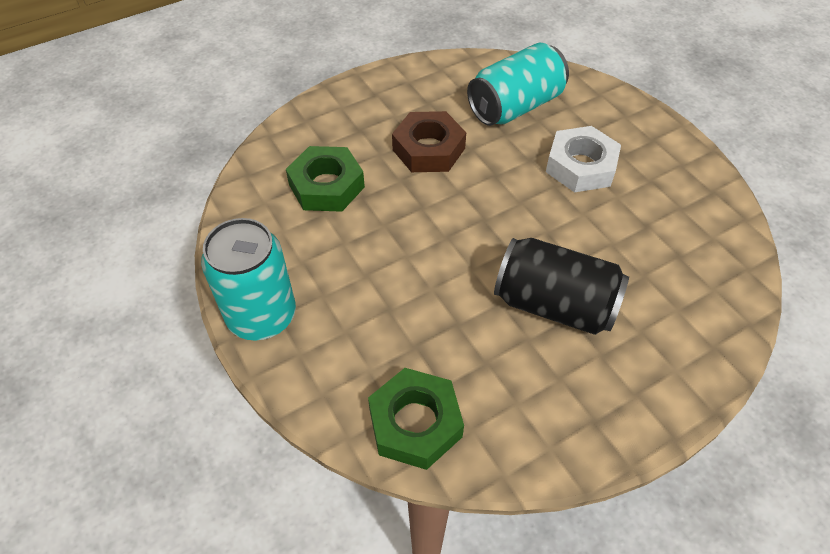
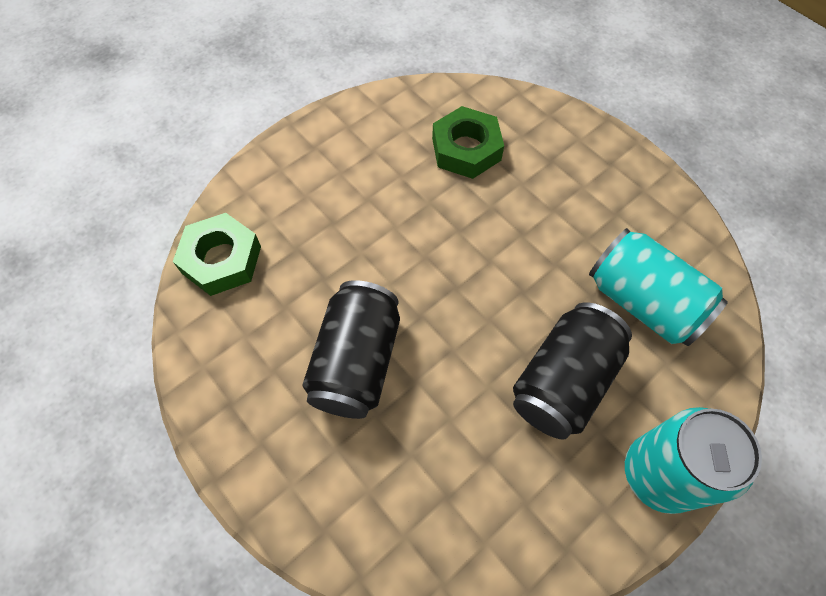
camera: 80 degrees right, 10 degrees up
turquoise can [201,218,296,341] -> turquoise can moved to [625,407,762,514]
brown nut [392,111,466,172] -> none
white nut [546,126,621,193] -> black can [513,302,632,439]

